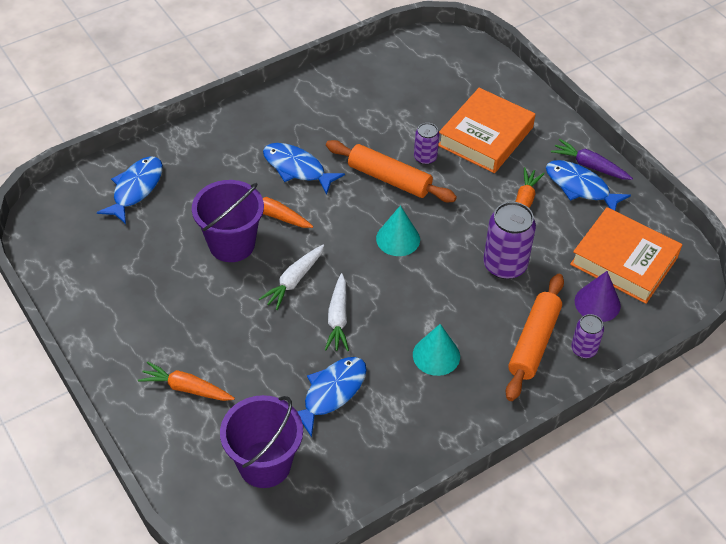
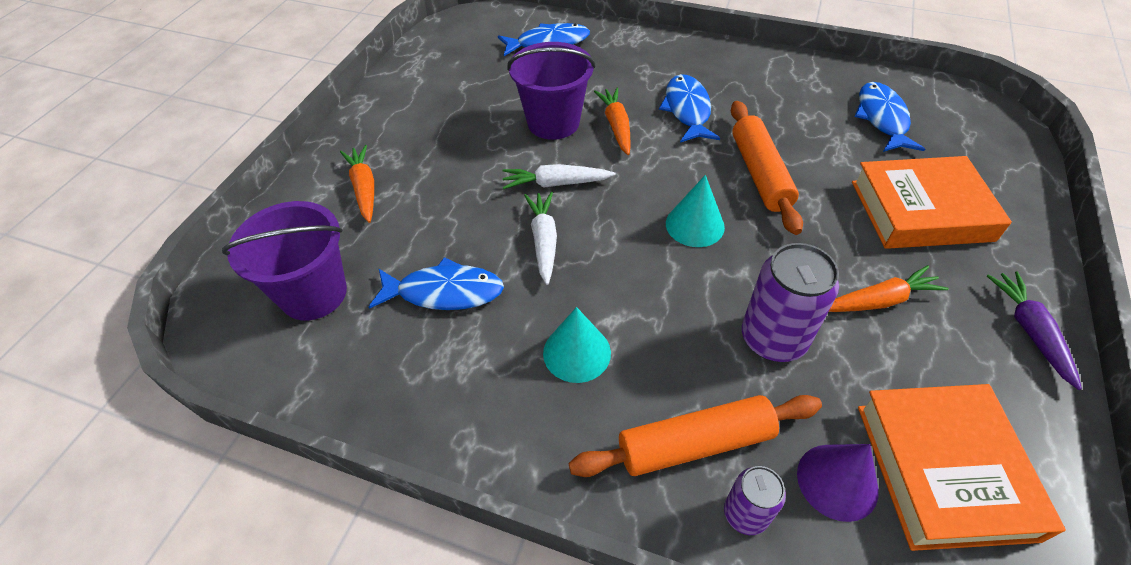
camera: 55 degrees right, 0 degrees up
white carrot [325,273,349,351] -> white carrot turned 120 degrees clockwise [524,192,557,285]
purple can [414,123,439,165] -> none
blue fish [546,160,631,211] -> blue fish moved to [854,82,925,152]

